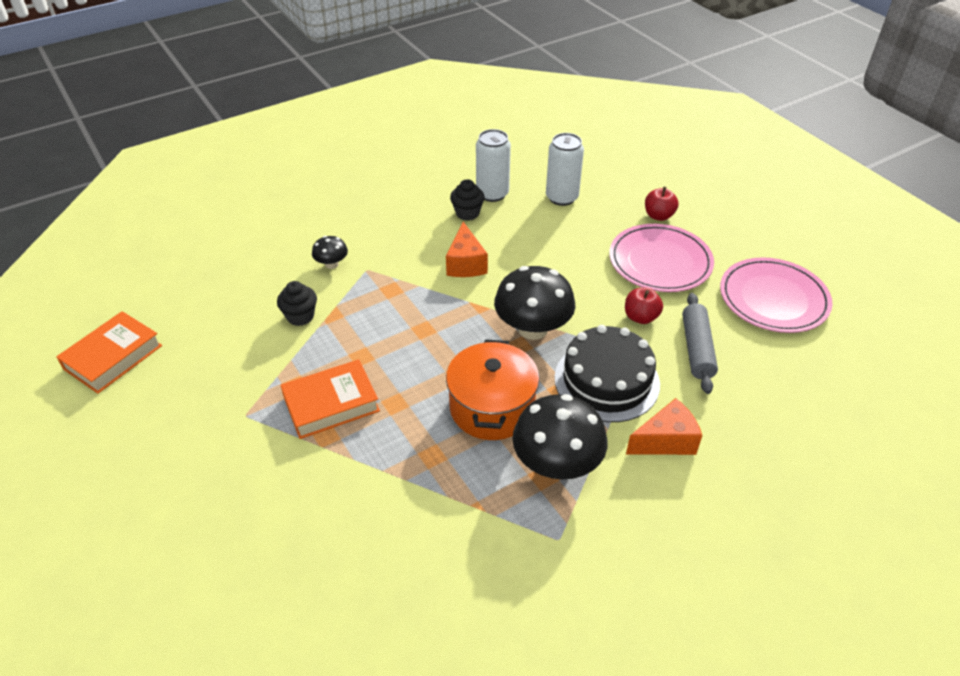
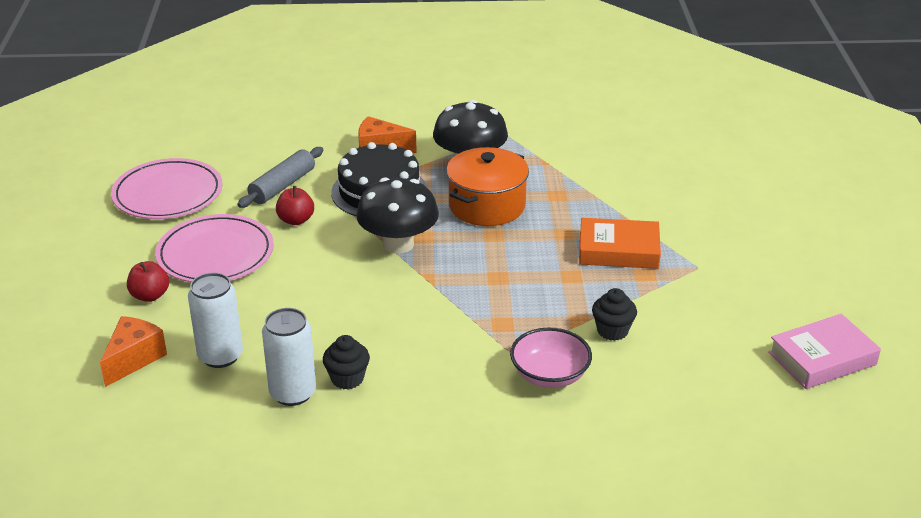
camera: 150 degrees left, 10 degrees down
orange book [56,311,162,394] -> pink book [768,314,881,389]
black mushroom [312,236,348,269] -> pink bowl [510,328,592,388]
orange cheese [446,222,488,277] -> orange cheese moved to [100,316,167,387]

